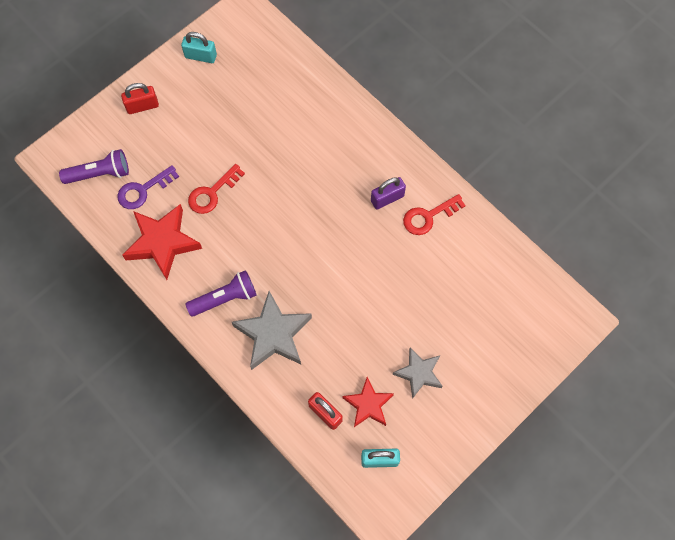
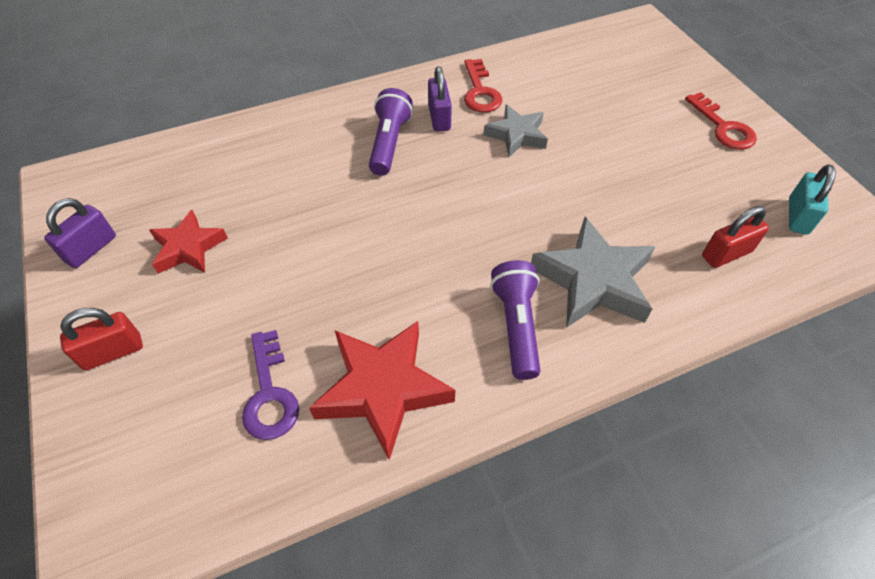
camera: 70 degrees left, 15 degrees down
purple flashlight [59,149,129,184] -> purple flashlight moved to [369,88,413,176]
red padlock [121,83,159,114] -> red padlock turned 60 degrees clockwise [60,308,143,371]
turquoise padlock [181,32,217,63] -> purple padlock [44,198,116,268]
red key [188,164,245,214] -> red key moved to [685,92,757,150]
red star [342,377,394,427] -> red star moved to [149,210,228,274]
grey star [393,347,443,399] -> grey star moved to [483,105,548,157]

